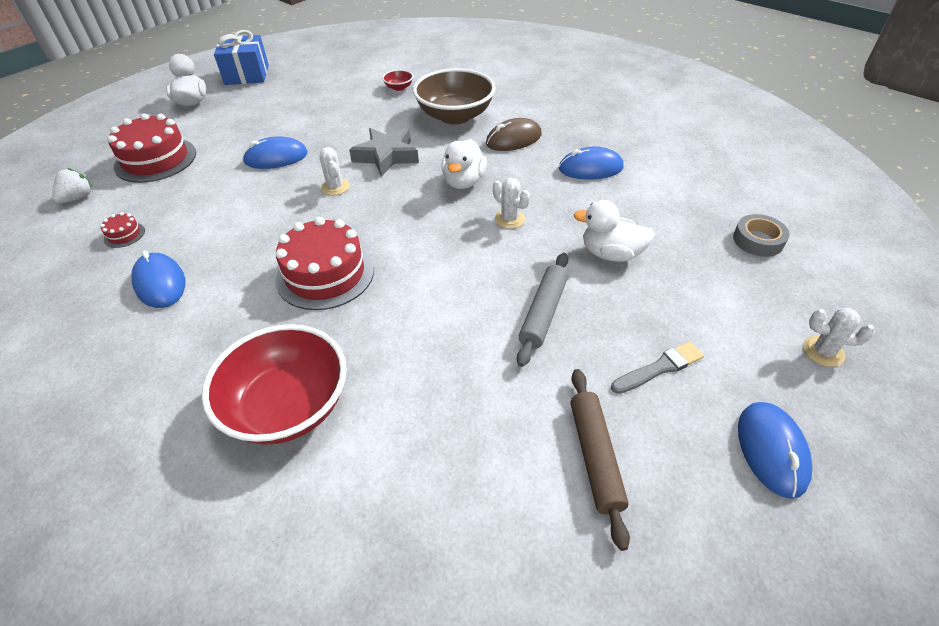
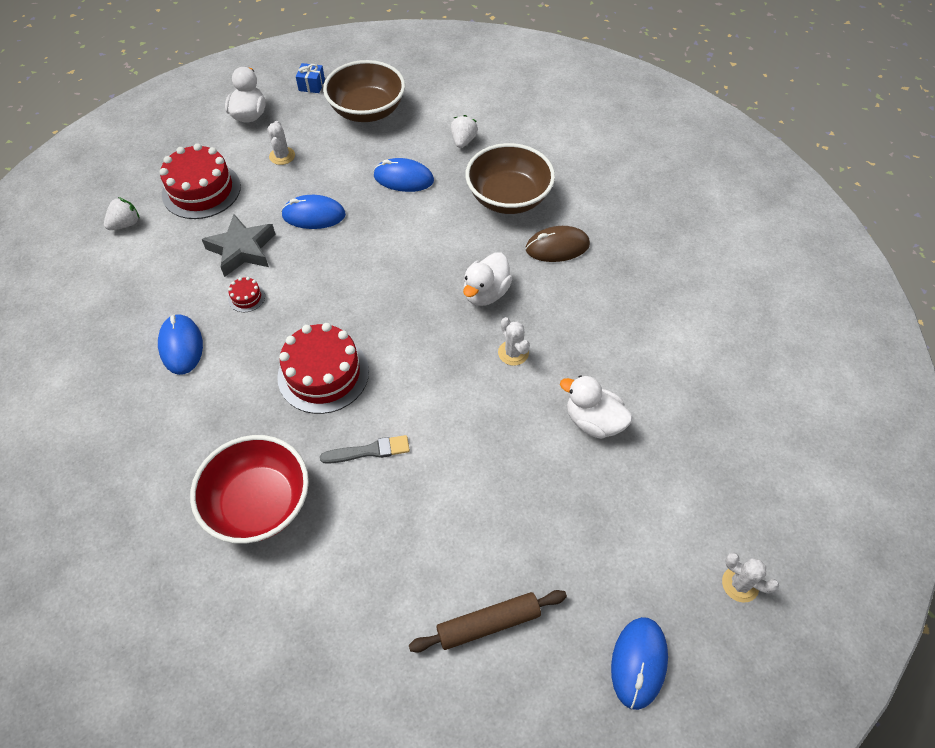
camera: 15 degrees right, 10 degrees up
red cake [100,212,145,248] -> red cake moved to [228,277,265,312]
blue gift [214,30,269,85] -> blue gift [296,63,325,93], size x0.51
white cactus [319,147,350,195] -> white cactus moved to [268,121,295,165]
grey star [349,128,419,177] -> grey star moved to [202,214,275,277]
red bowl [382,70,413,91] -> white strawberry [451,115,478,148]
grey rolling pin [517,253,568,367] -> none
blue mouse [559,147,624,180] -> blue mouse moved to [374,158,434,192]
brown rolling pin [571,369,630,551] -> brown rolling pin turned 60 degrees clockwise [409,590,567,653]
grey brush [611,341,704,394] -> grey brush moved to [320,435,410,464]
grey tape [733,214,790,257] -> none
none -> brown bowl [323,60,405,122]

